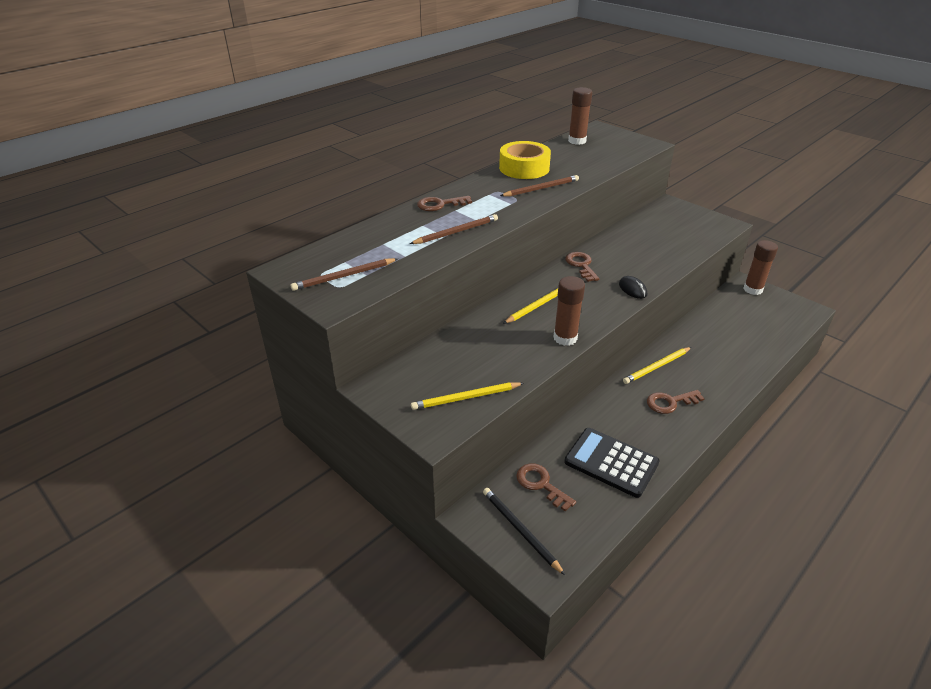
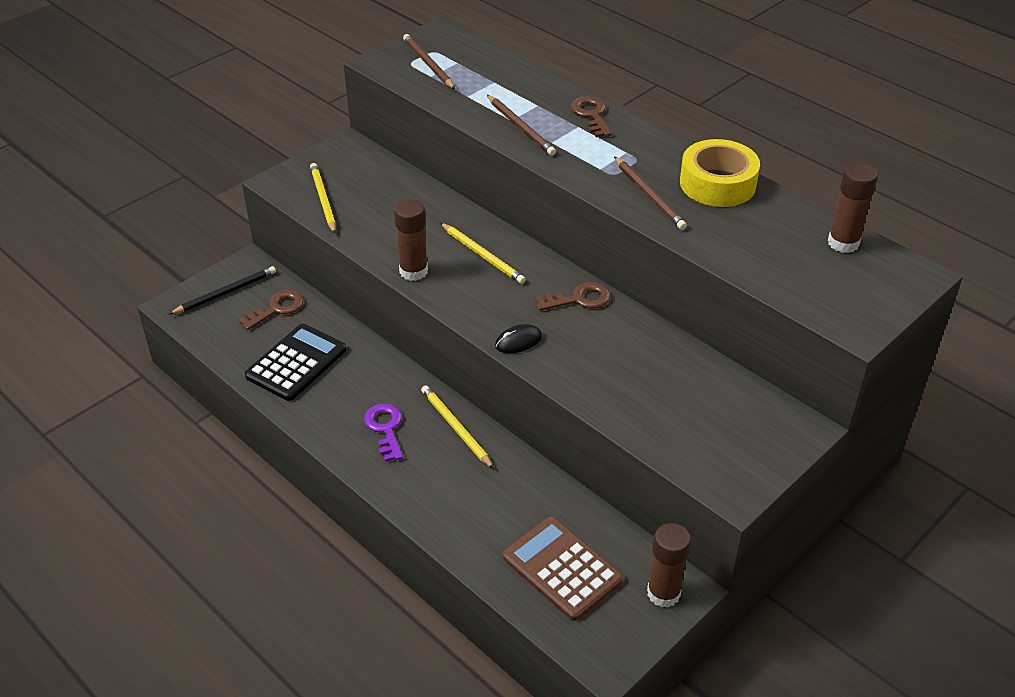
camera: 90 degrees right, 5 degrees up
brown key [647,390,705,414] -> purple key [364,404,403,462]
none -> brown calculator [503,517,623,621]

